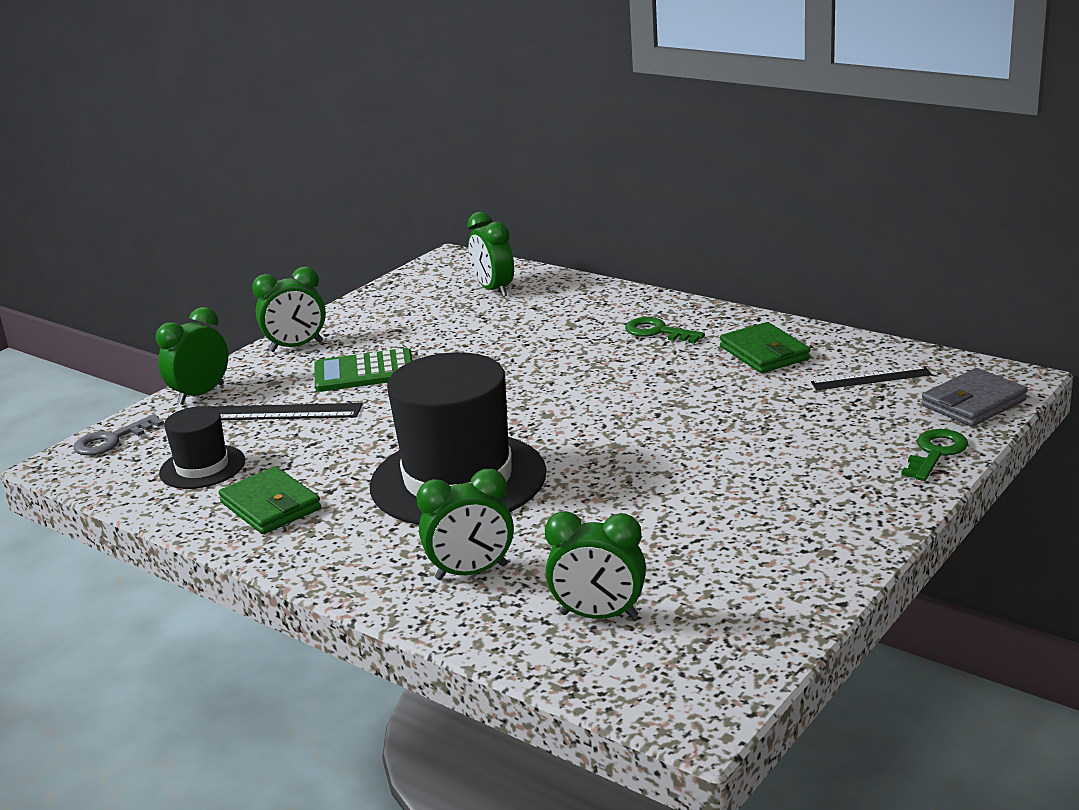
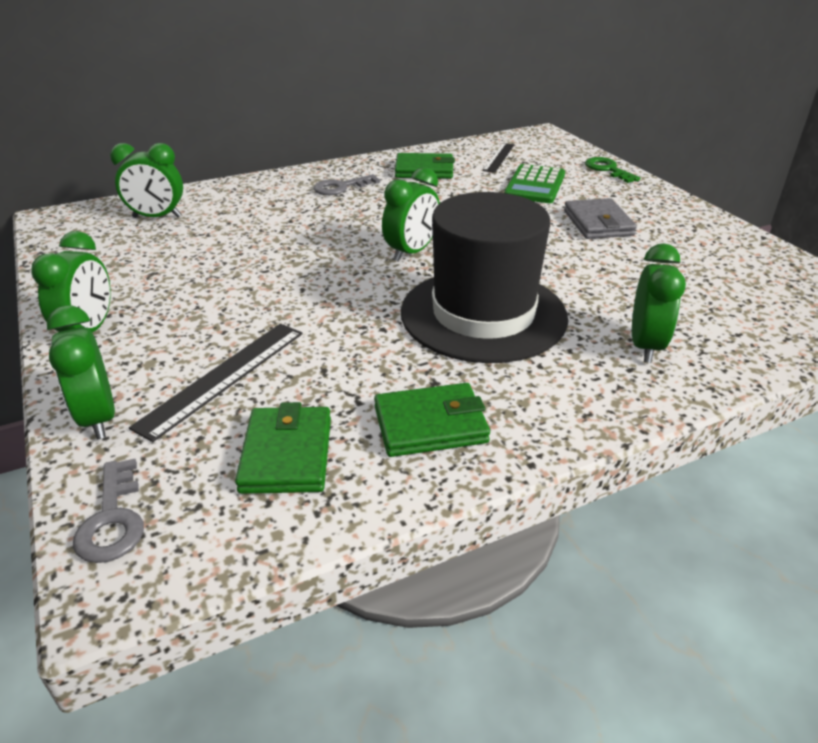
camera: 65 degrees left, 10 degrees up
black hat [159,406,245,489] -> green wallet [235,402,331,494]
green calculator [314,348,413,392] -> green calculator moved to [504,164,565,203]
green clock [545,511,646,619] -> green clock moved to [382,167,440,261]
green key [625,317,705,344] -> grey key [313,174,380,195]
grey wallet [922,368,1028,427] -> grey wallet moved to [564,198,637,239]

